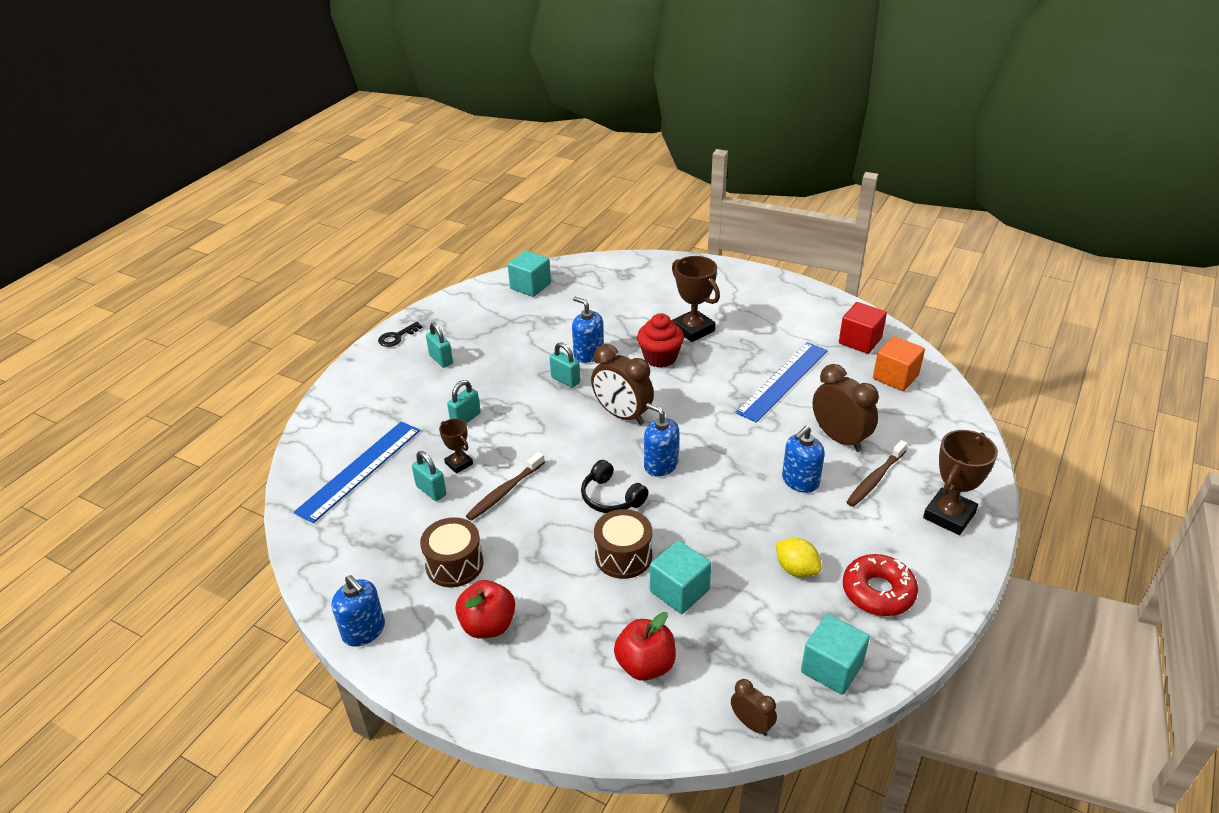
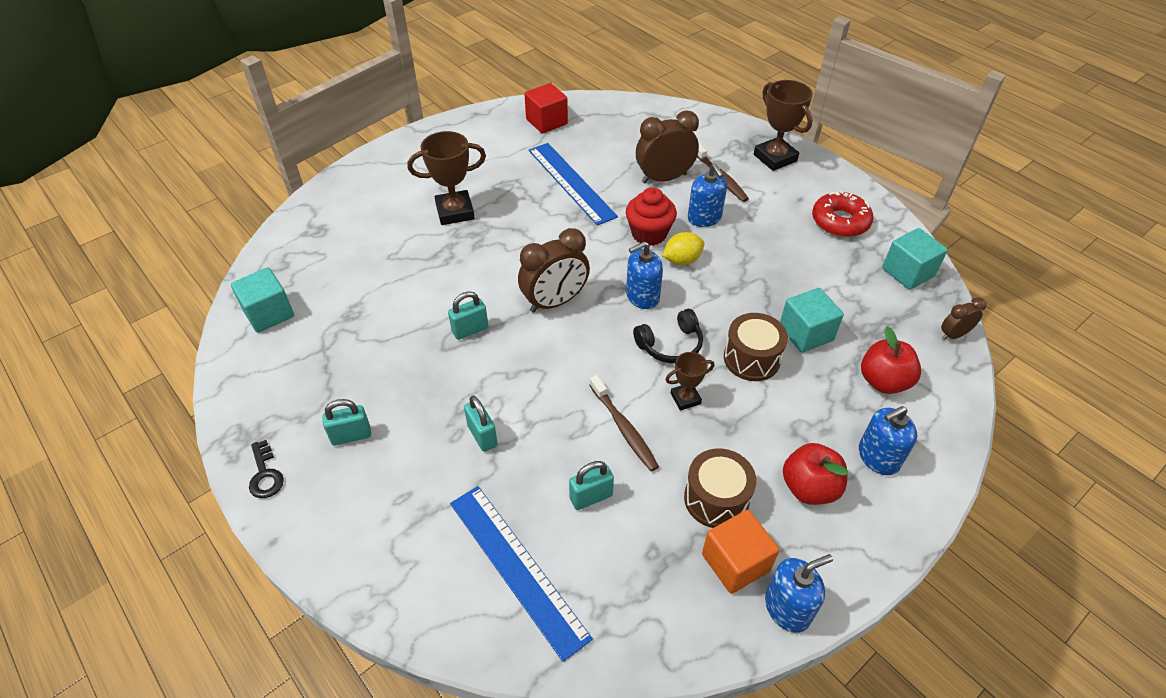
camera: 70 degrees left, 10 degrees up
brown trophy [439,419,473,474] -> brown trophy moved to [665,352,714,411]
blue soap dispenser [572,297,604,363] -> blue soap dispenser moved to [859,406,917,475]
red cupcake [637,313,684,368] -> red cupcake moved to [626,187,677,246]
yellow lemon [776,538,822,577] -> yellow lemon moved to [662,232,704,265]
orange cube [873,336,925,391] -> orange cube moved to [702,510,779,594]

